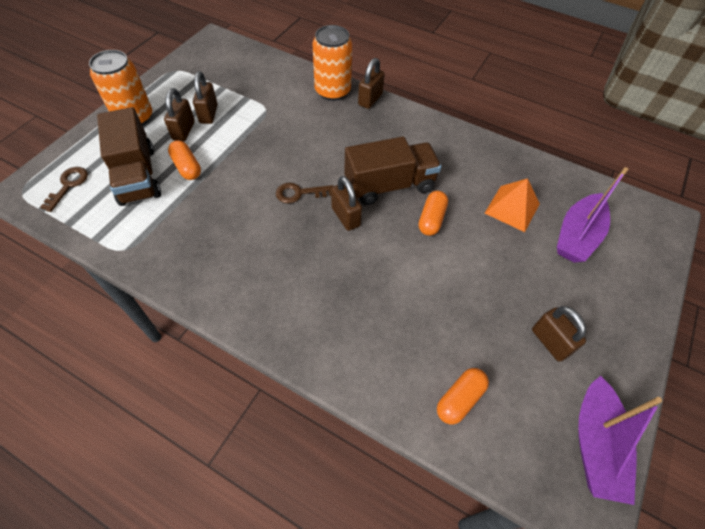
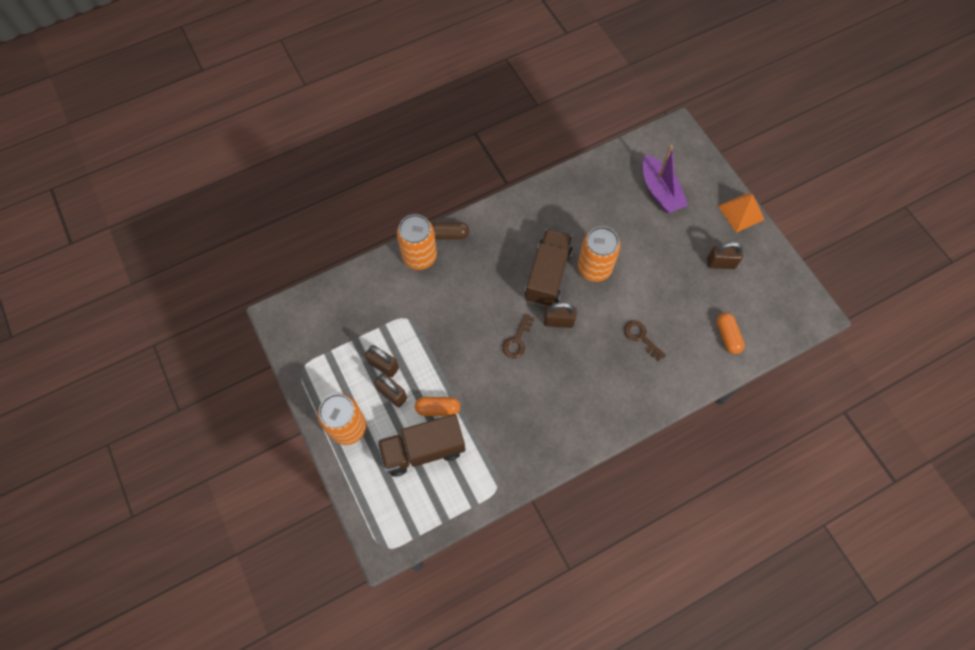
camera: 55 degrees left, 10 degrees up
brown key [40,167,88,212] -> brown key moved to [624,320,666,361]
brown truck [97,107,161,206] -> brown truck turned 150 degrees clockwise [377,414,465,477]
brown padlock [358,58,385,109] -> brown capsule [432,222,469,239]
orange capsule [418,191,448,236] -> orange can [578,226,621,282]
orange pyramid [485,178,540,232] -> orange pyramid moved to [718,194,765,233]
purple boat [578,376,662,505] -> none

